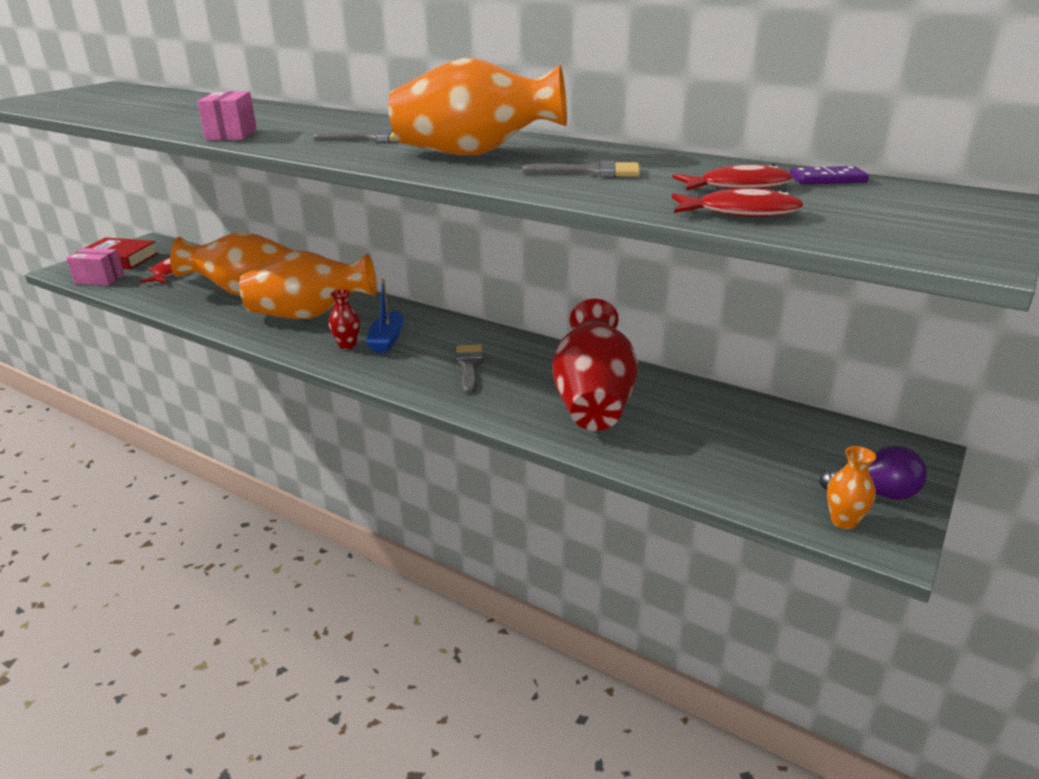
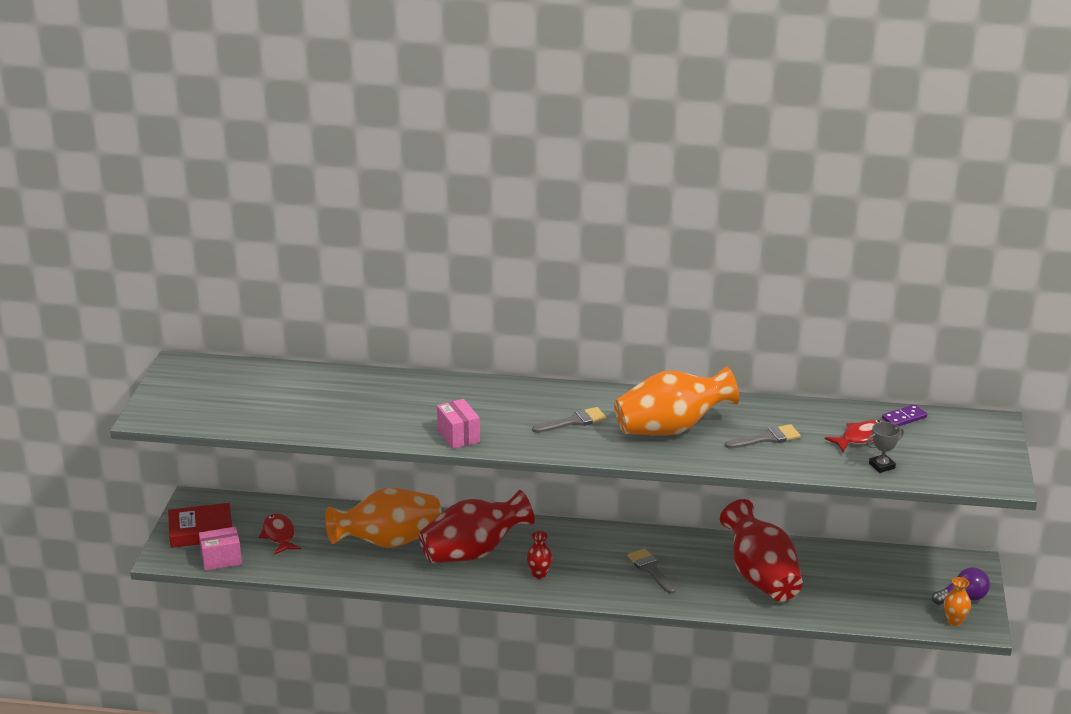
camera: 25 degrees left, 0 degrees up
orange vase [239,251,377,319] -> red vase [419,490,535,563]
blue boat [366,279,403,353] -> none
red fish [672,189,803,217] -> grey trophy [867,422,904,473]

